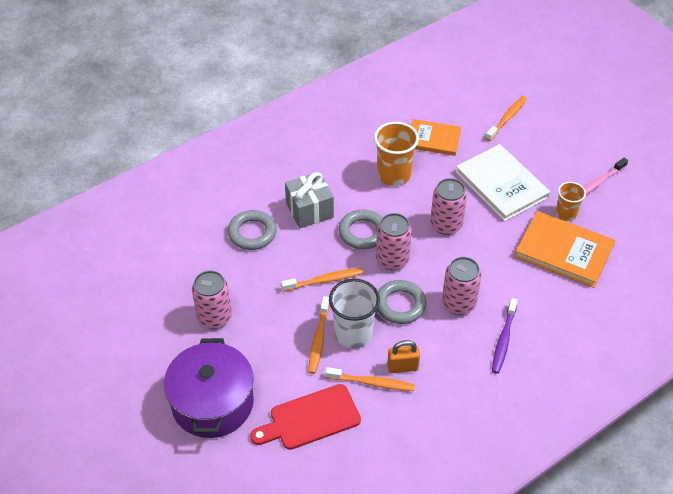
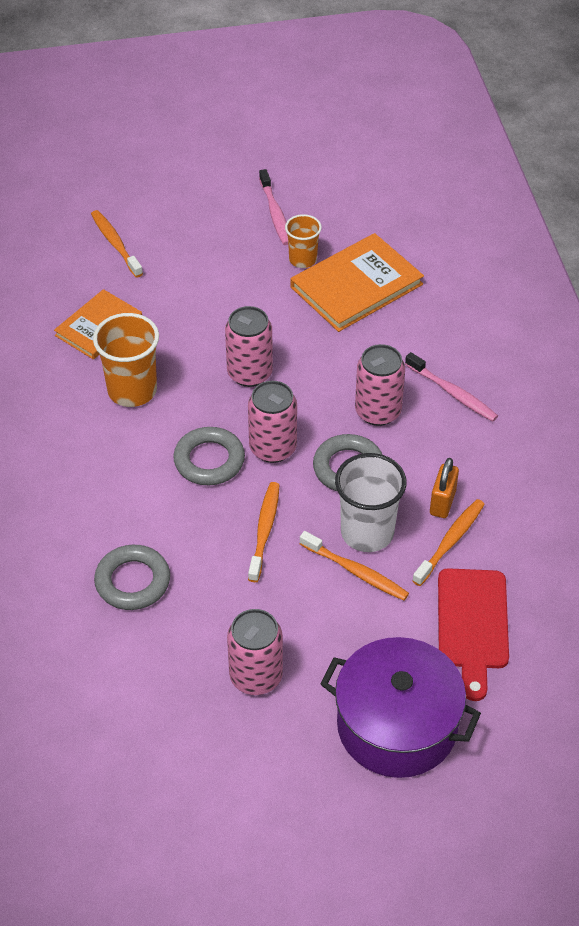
camera: 65 degrees left, 0 degrees up
grey gift [285,172,334,228] -> none
white book [456,144,550,221] -> none
purple toothbrush [492,298,518,374] -> pink toothbrush [405,352,498,422]

